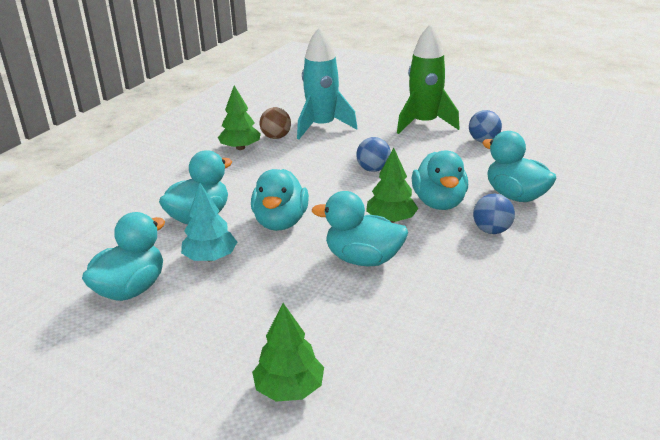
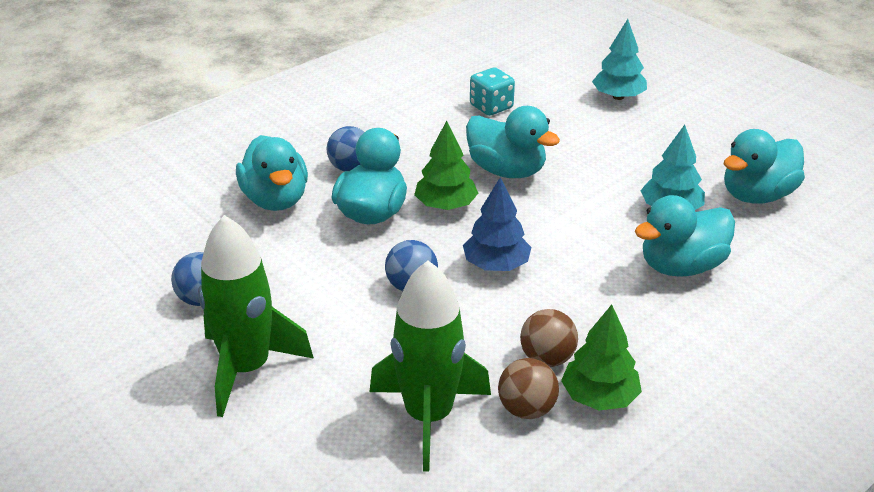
camera: 160 degrees left, 5 degrees up
turquoise duck [251,169,309,231] -> none
green tree [252,303,324,402] -> turquoise tree [592,19,647,100]
turquoise rocket [297,27,358,139] -> green rocket [369,261,491,472]
none -> blue tree [463,177,531,271]
none -> turquoise dice [470,67,515,116]
none -> brown ball [520,309,578,367]

